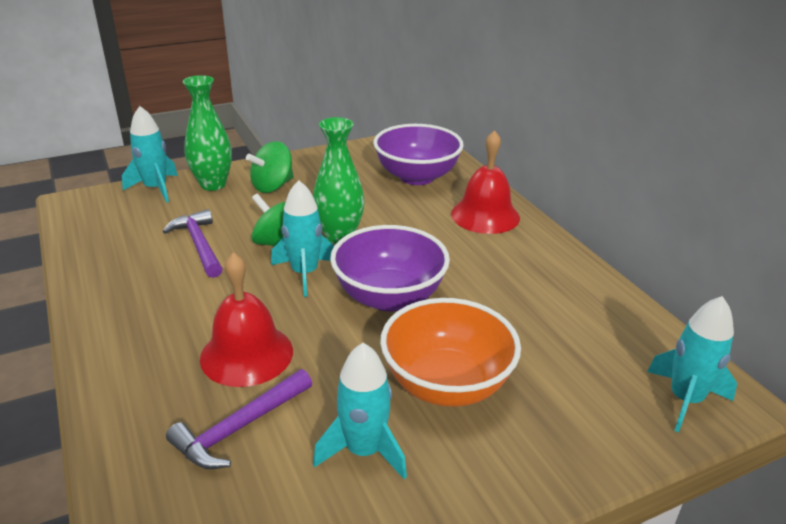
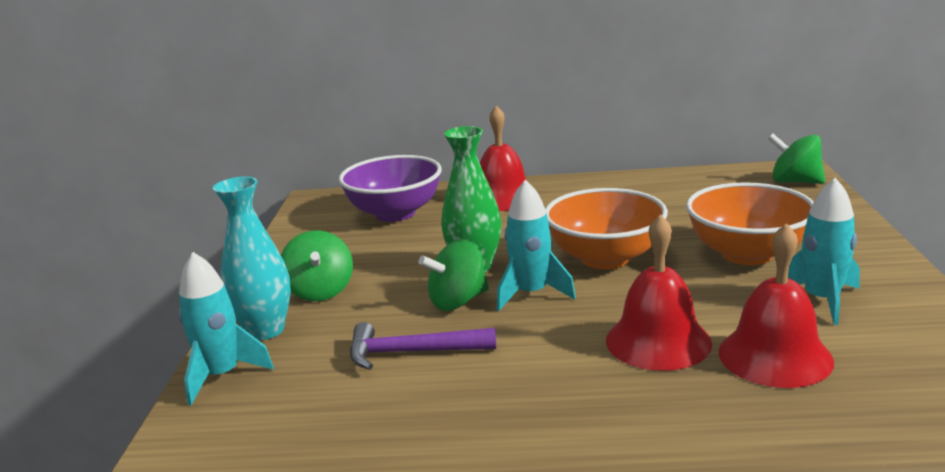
camera: 60 degrees left, 10 degrees down
purple hammer [166,369,312,469] -> red bell [718,223,834,388]
green vase [183,75,232,191] -> turquoise vase [213,177,291,340]
purple bowl [330,225,450,311] -> orange bowl [545,188,668,269]
turquoise rocket [647,296,737,432] -> green spinning top [768,134,825,184]

